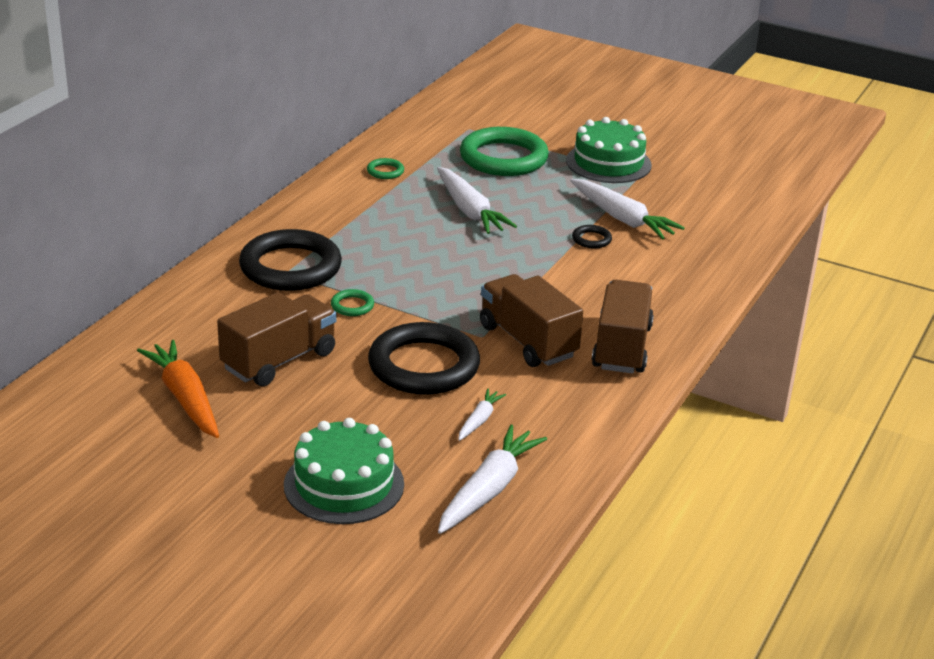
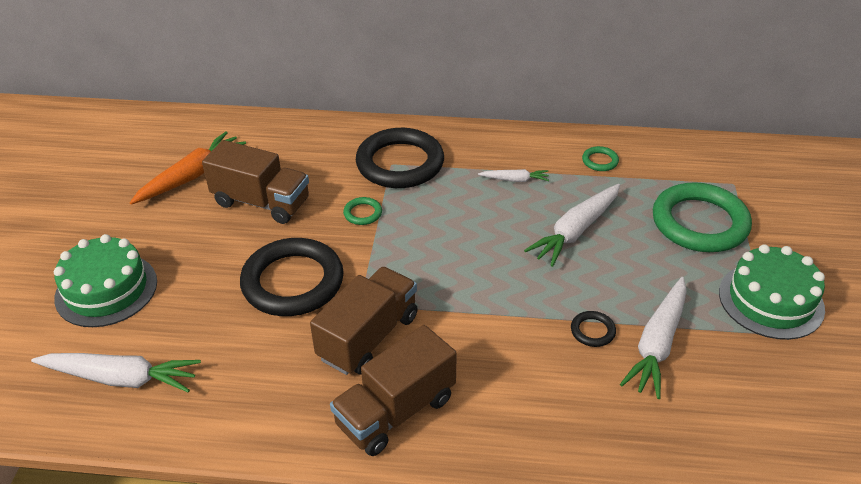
camera: 70 degrees right, 10 degrees up
white carrot [458,389,506,441] -> white carrot moved to [478,169,549,182]
brown truck [592,280,654,374] -> brown truck turned 150 degrees clockwise [330,325,457,456]

